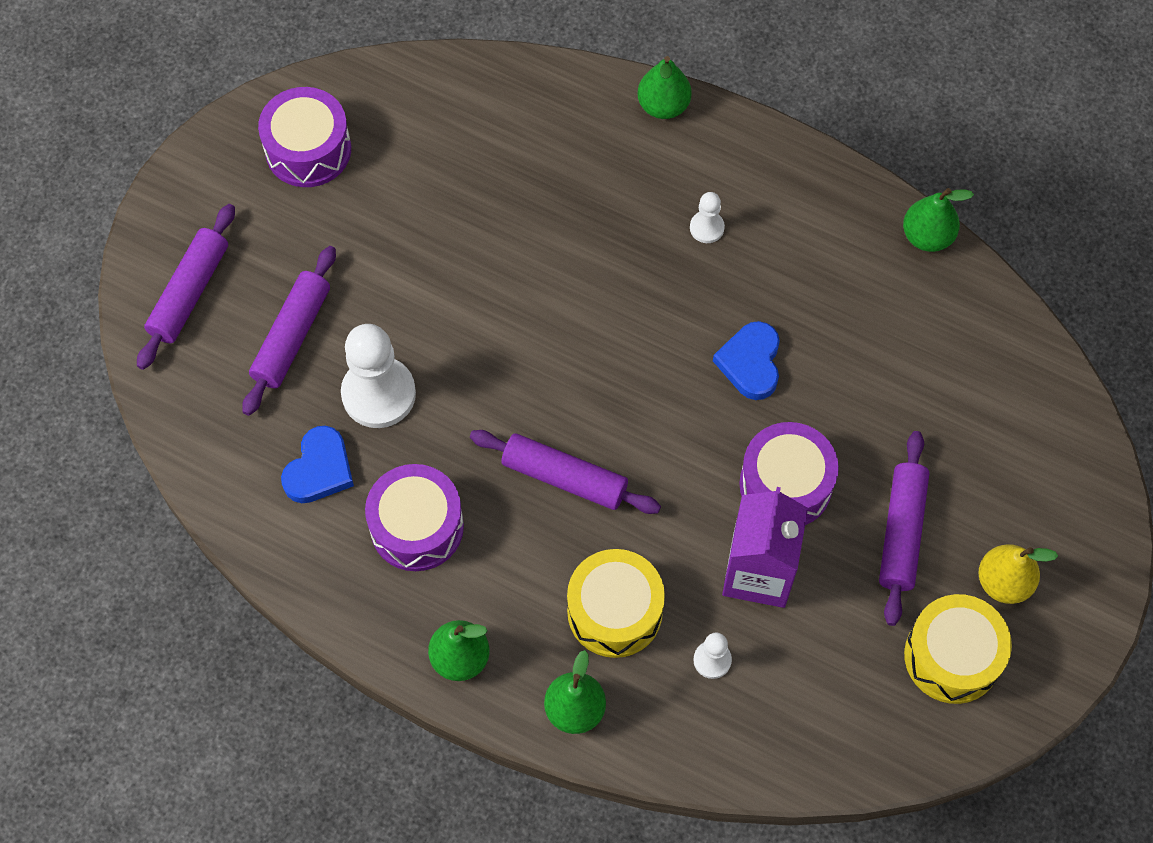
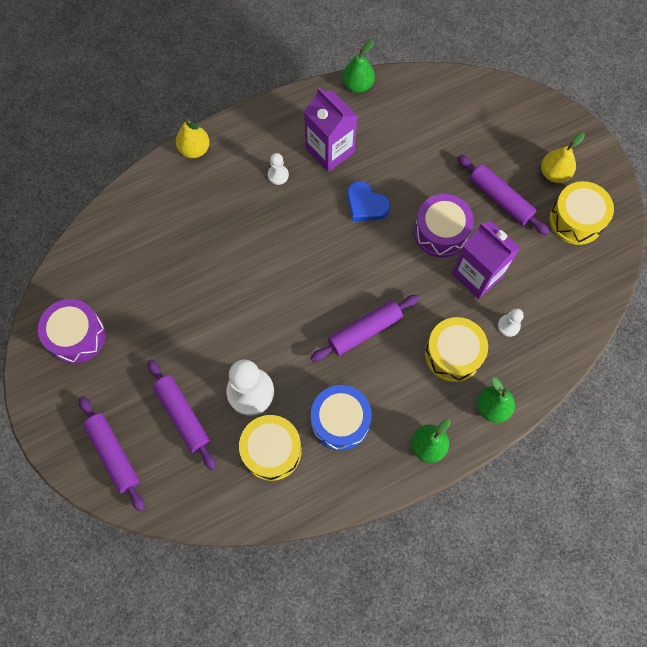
camera: 55 degrees left, 5 degrees up
blue heart [281,426,354,503] -> yellow drum [239,415,302,481]
purple drum [365,464,464,571] -> blue drum [311,385,372,451]
green pear [637,56,692,119] -> yellow pear [176,119,210,158]
none -> purple carton [304,88,357,172]

